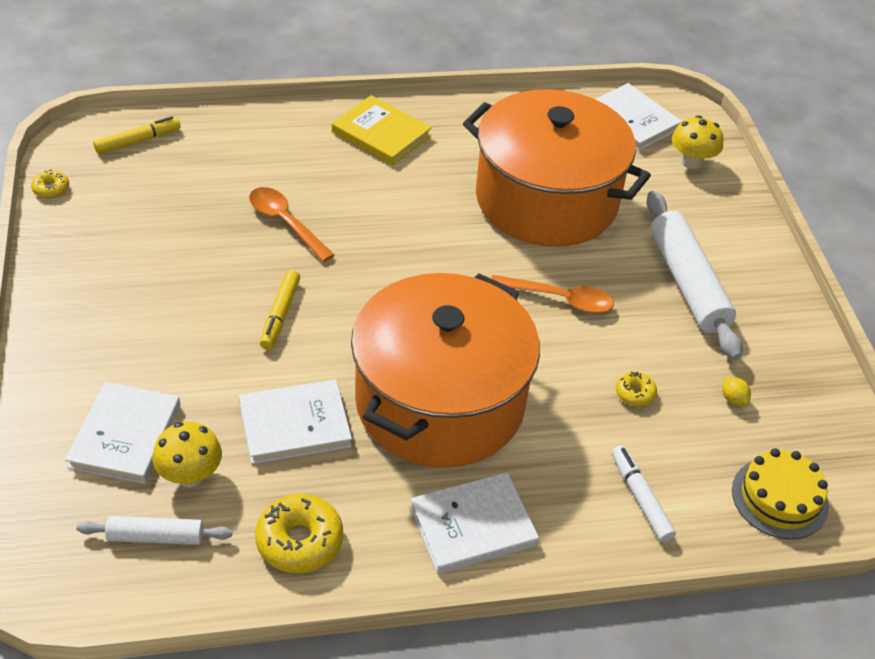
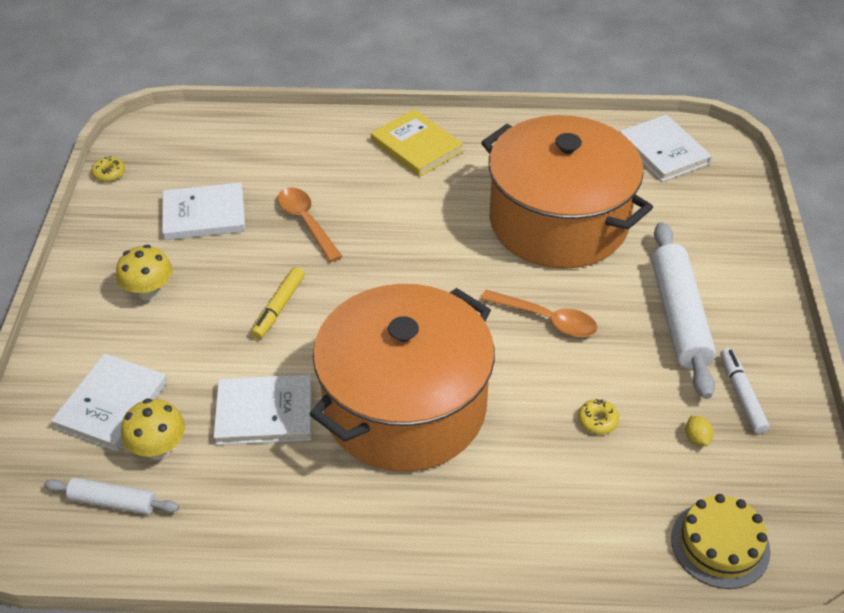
camera: 15 degrees right, 0 degrees up
yellow marker [93,116,181,154] -> none
yellow donut [255,494,343,573] -> none
white book [410,472,539,574] -> white book moved to [162,182,245,240]
white marker [612,446,676,542] -> white marker moved to [720,348,770,434]
yellow mushroom [672,116,724,169] -> yellow mushroom moved to [116,245,172,301]

